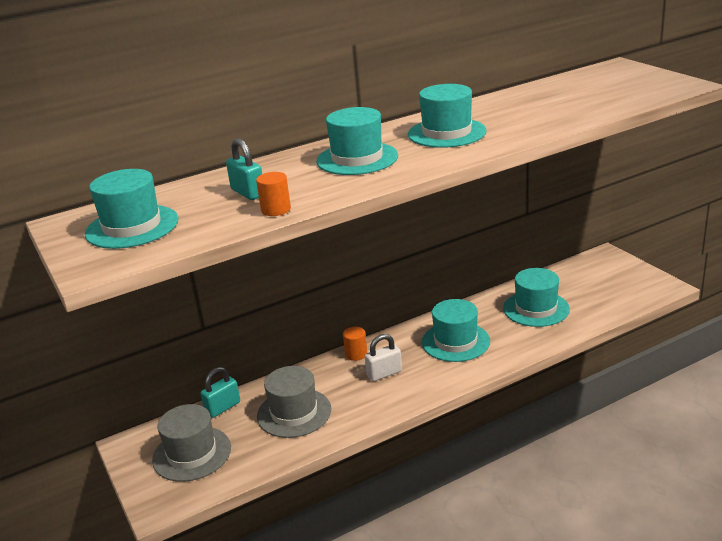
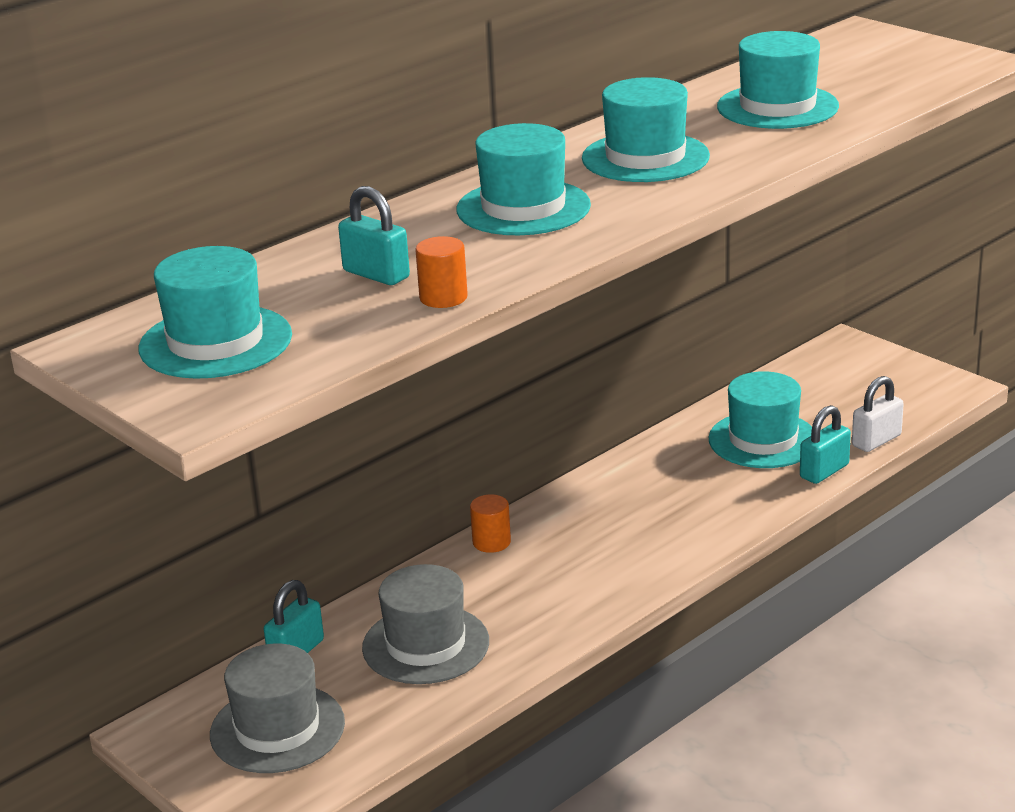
camera: 15 degrees left, 0 degrees up
white padlock [365,334,402,381] -> white padlock moved to [852,376,904,452]
turquoise hat [422,299,490,362] -> turquoise hat moved to [717,31,839,129]
none -> turquoise padlock [800,405,851,484]

